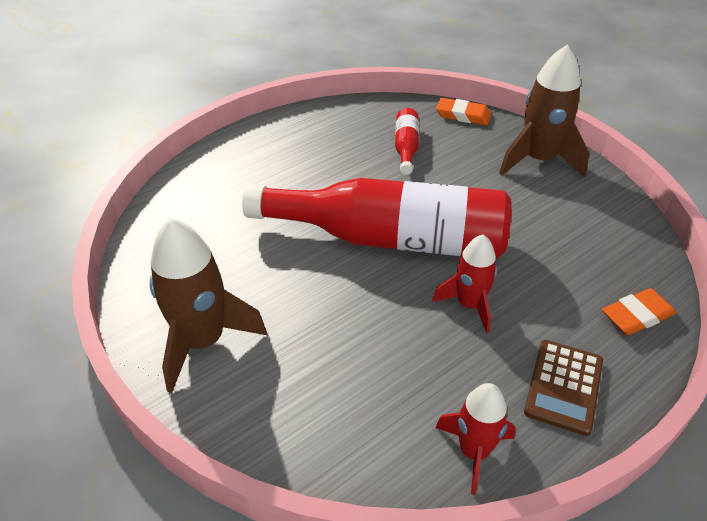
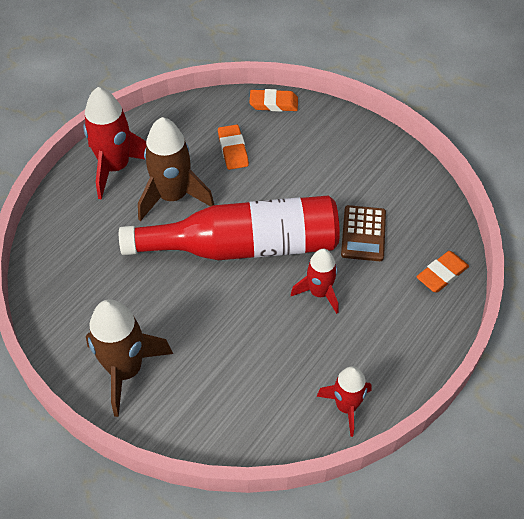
camera: 15 degrees left, 10 degrees up
red bottle [395,108,419,175] -> orange eraser [218,124,249,170]
brown rocket [499,44,589,177] -> brown rocket moved to [138,117,214,221]
brown calculator [524,340,603,436] -> brown calculator moved to [341,205,386,261]
none -> red rocket [83,87,146,200]

